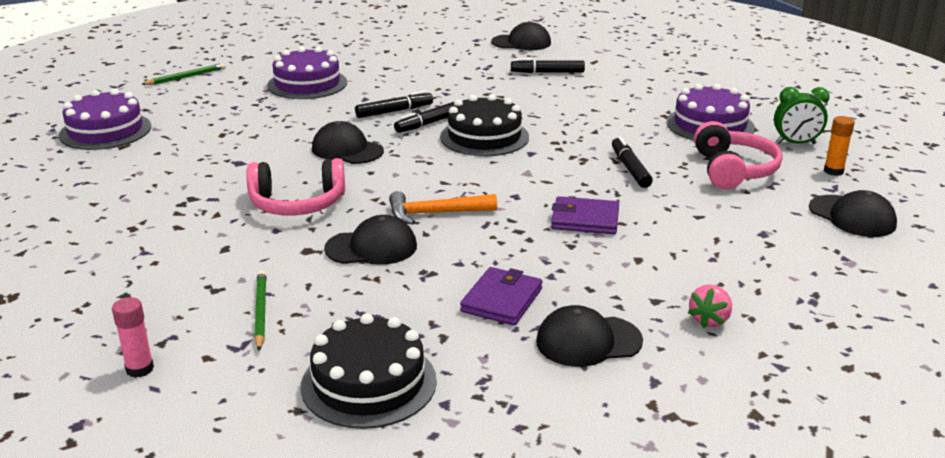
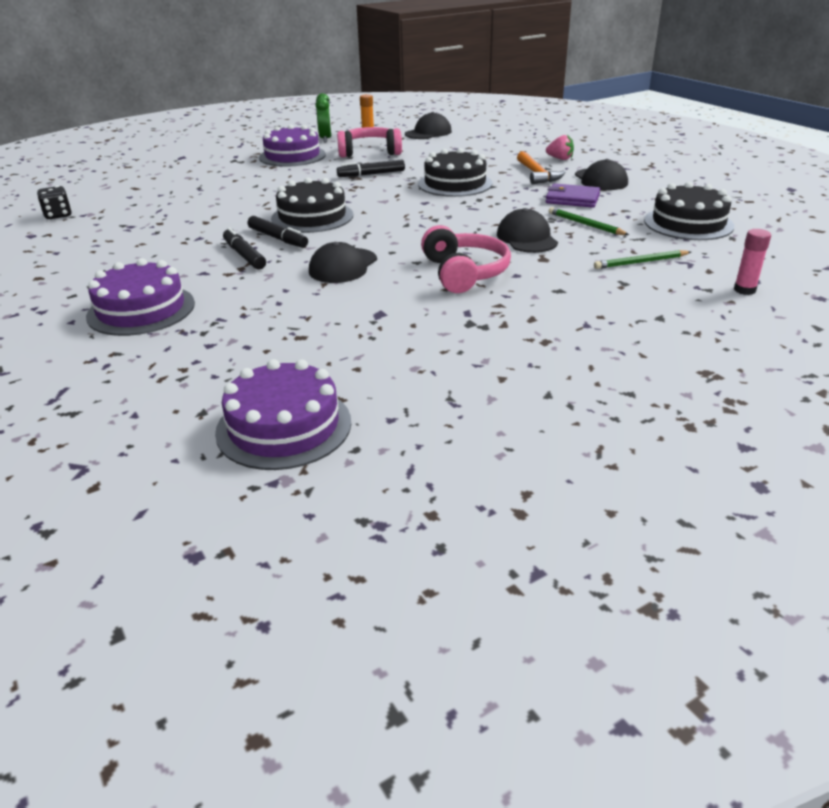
camera: 95 degrees left, 5 degrees up
green pencil [141,63,225,85] -> green pencil moved to [549,207,629,235]
orange hammer [389,191,497,225] -> orange hammer moved to [517,151,566,185]
black cap [491,21,551,50] -> black dice [37,186,72,220]
black marker [511,58,585,73] -> none
purple wallet [551,196,619,234] -> black cake [418,148,493,197]

